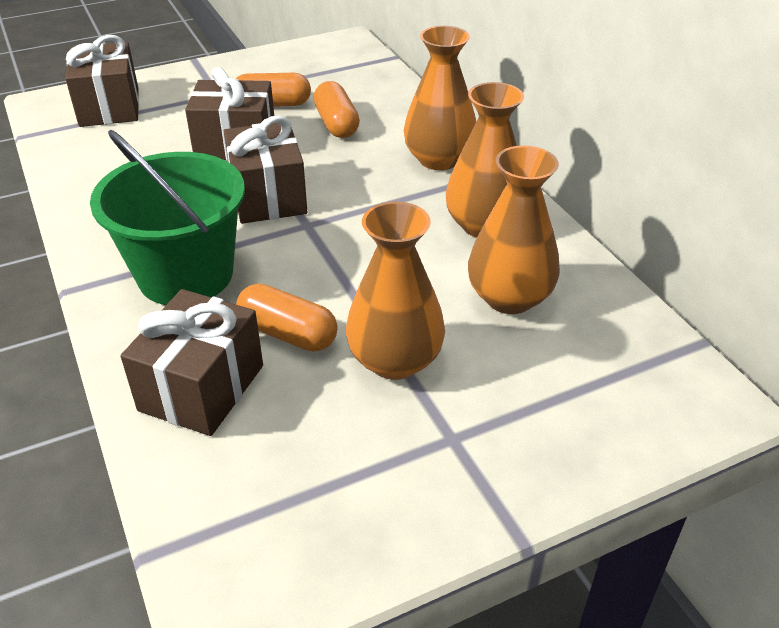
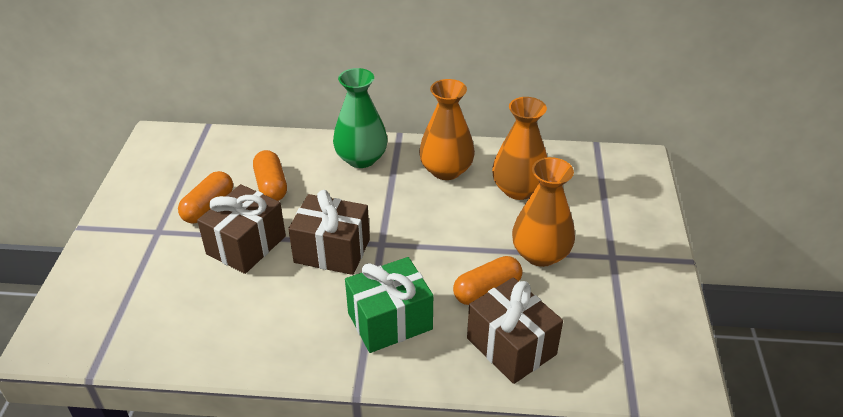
camera: 60 degrees left, 0 degrees up
brown gift [65,35,139,127] -> none
green bucket [90,130,245,305] -> green gift [345,257,433,353]
orange capsule [314,81,360,138] -> orange capsule turned 60 degrees clockwise [253,150,287,201]
orange vase [404,26,476,170] -> green vase [333,68,388,168]

